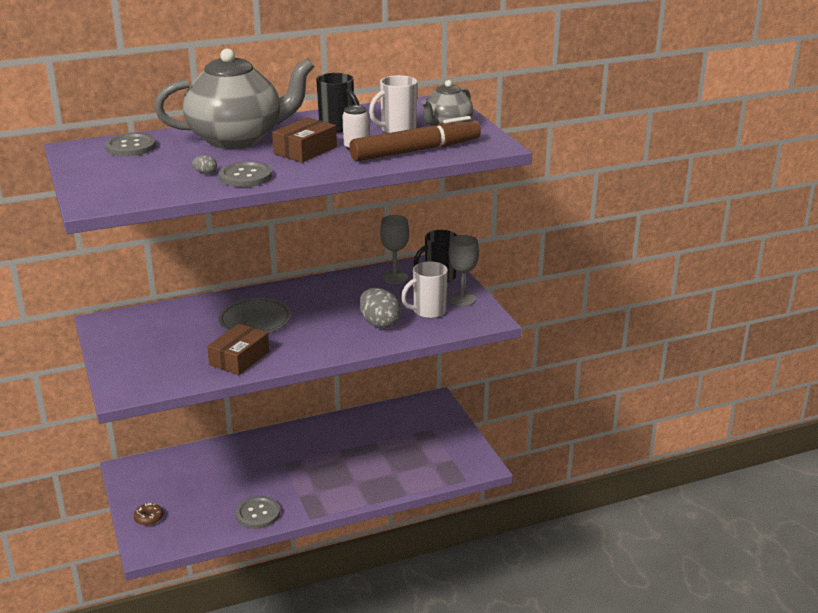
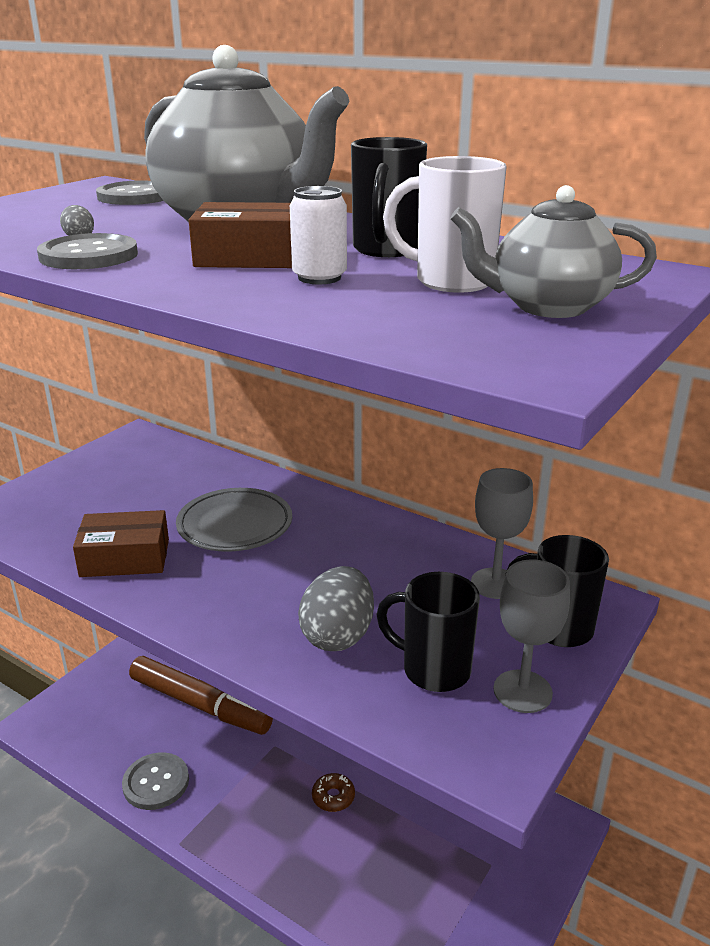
camera: 55 degrees right, 0 degrees up
brown donut [134,503,163,525] -> brown donut moved to [312,773,355,812]
brown marker [349,116,481,161] -> brown marker moved to [129,656,273,735]
white mug [401,261,448,318] -> black mug [376,572,480,692]

